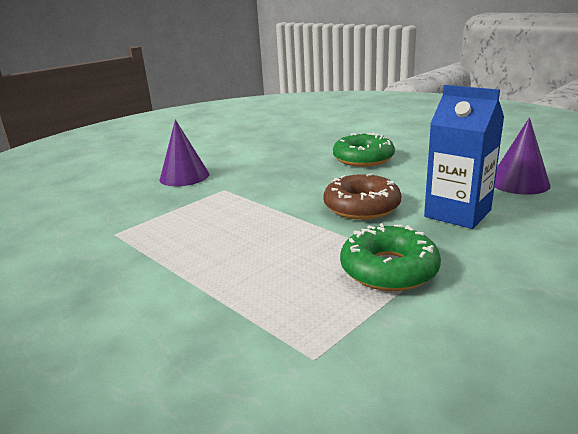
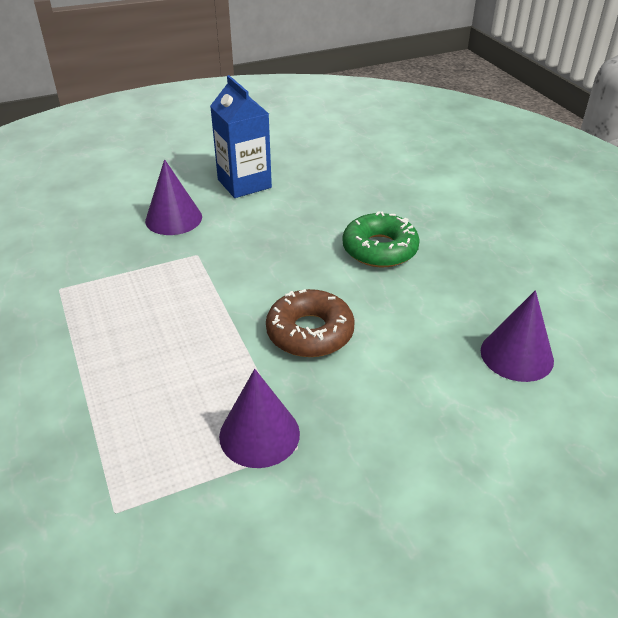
camera: 20 degrees right, 15 degrees up
green donut [340,223,441,291] -> purple cone [219,369,300,468]
blue carton [424,85,504,229] -> blue carton moved to [210,75,272,198]

